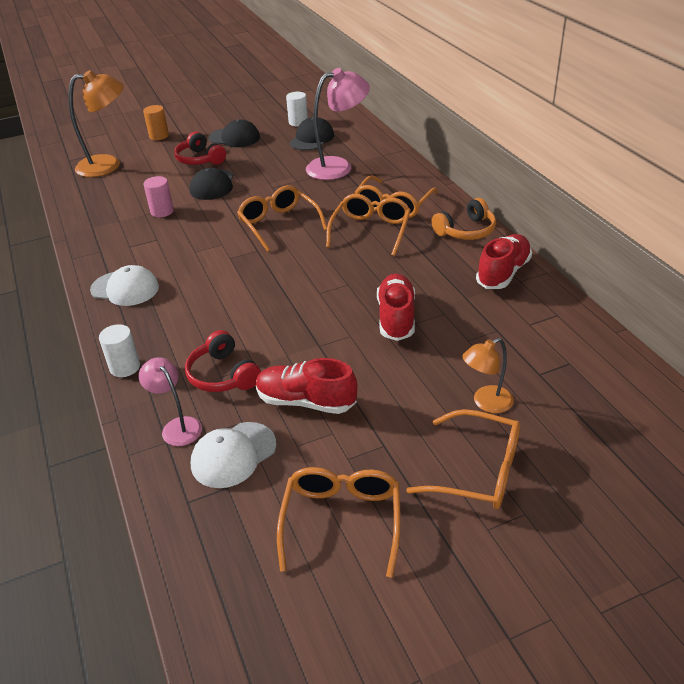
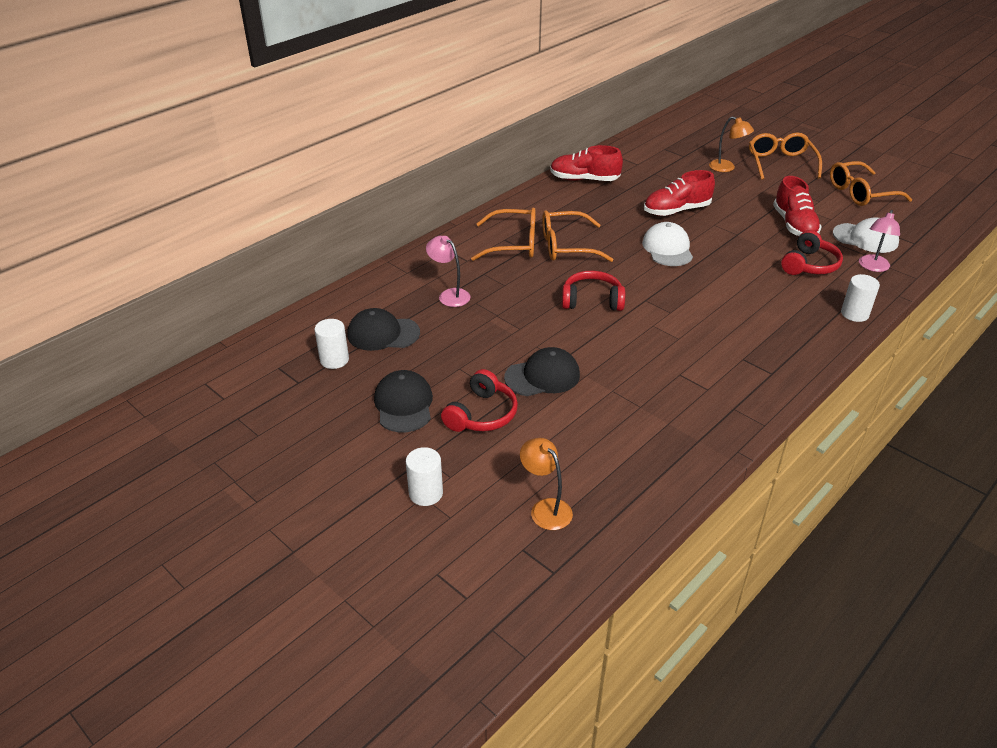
camera: 115 degrees left, 0 degrees up
orange lamp [68,70,124,177] -> orange lamp [520,438,573,530], size x0.56
white cap [90,265,159,306] -> white cap moved to [642,222,693,266]
orange cylinder [143,105,169,140] -> white cylinder [406,447,443,506]
pink cylinder [144,176,174,217] -> none
orange glasses [237,185,327,252] -> red headphones [562,271,625,311]
pink lamp [306,68,370,180] -> pink lamp [426,236,470,307], size x0.56
orange headphones [431,198,496,240] -> none

